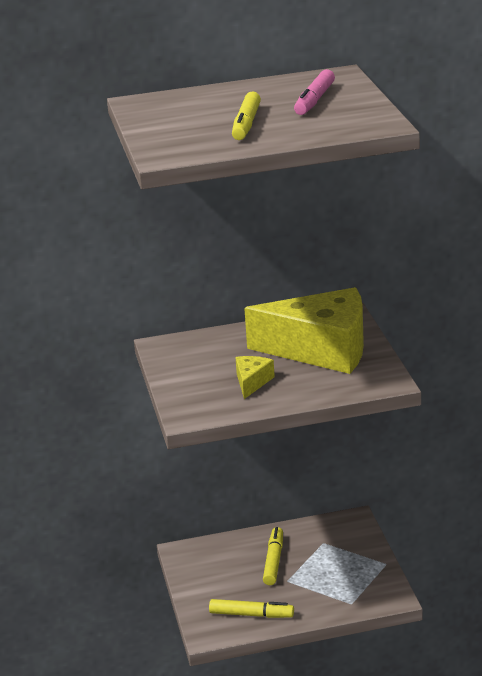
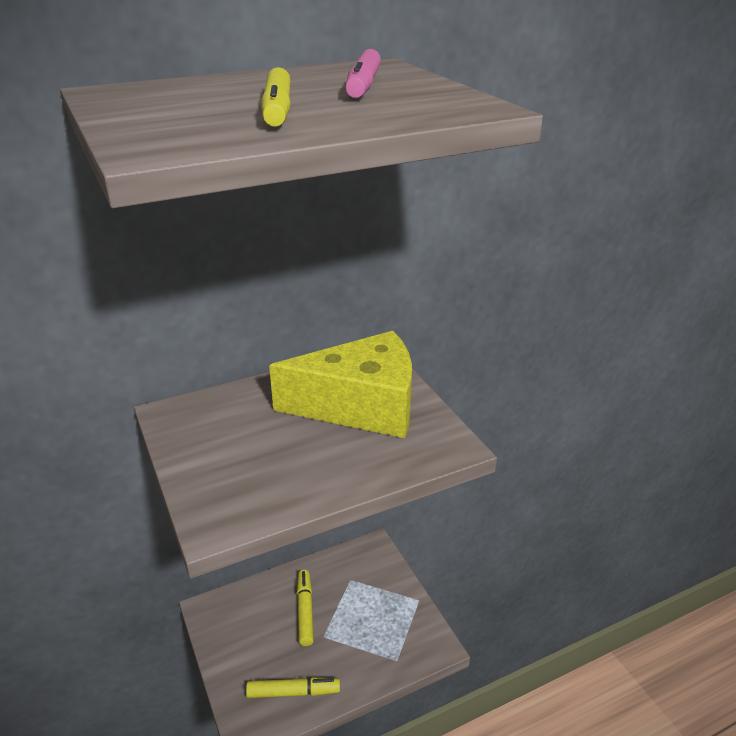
camera: 15 degrees left, 5 degrees up
yellow cheese [235,356,275,399] -> none

